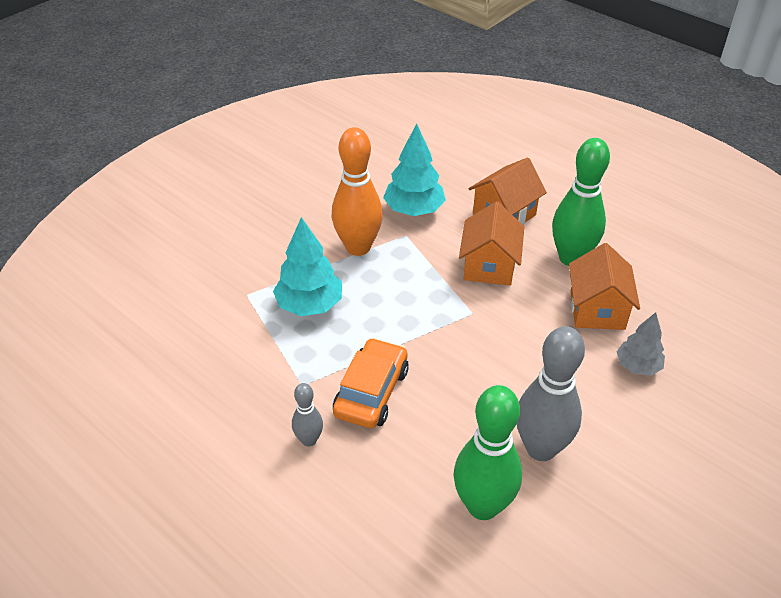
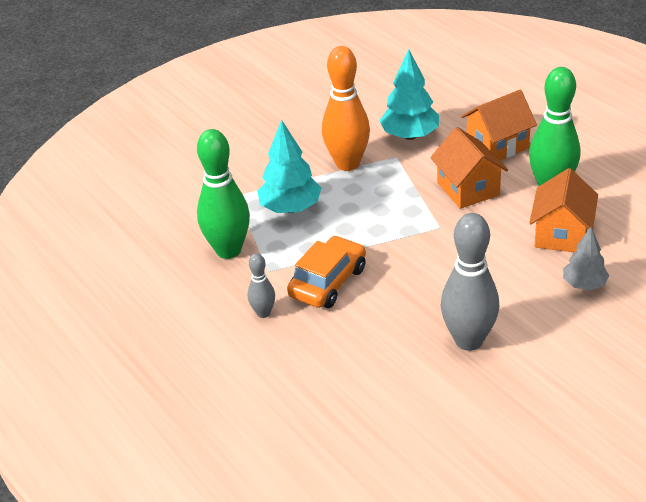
camera: 15 degrees right, 5 degrees down
green bowling pin [454,385,522,520] -> green bowling pin moved to [197,129,250,259]
orange house [459,201,524,286] -> orange house turned 45 degrees counterclockwise [430,127,508,209]

